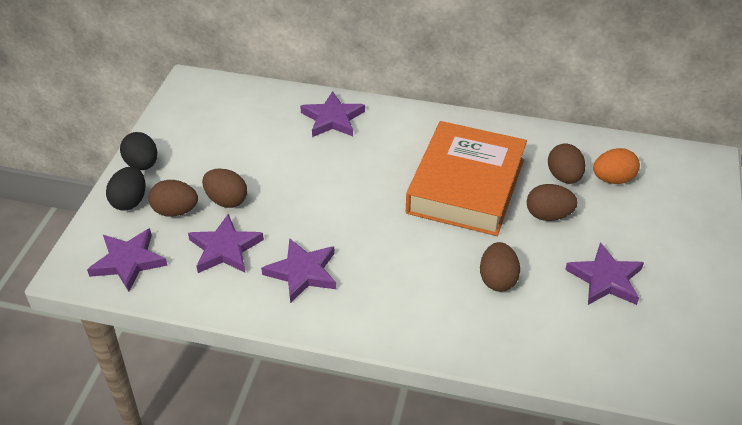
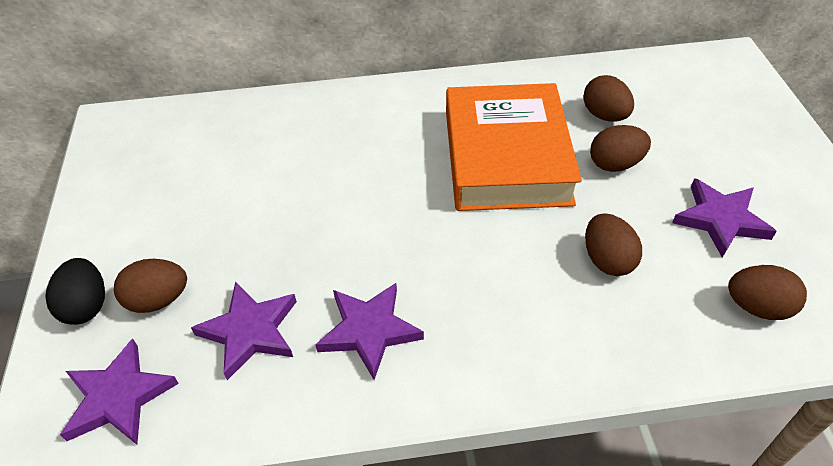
camera: 20 degrees left, 5 degrees up
black egg [120,132,157,170] -> none
brown egg [202,169,247,208] -> brown egg moved to [728,265,807,320]
purple star [300,91,365,137] -> none
orange egg [593,148,640,184] -> none

